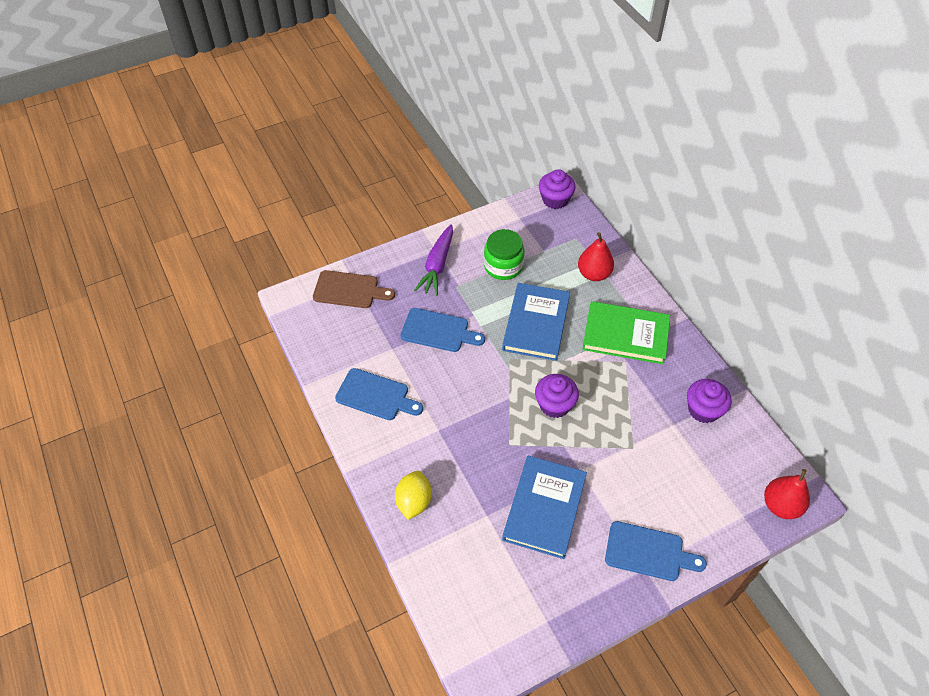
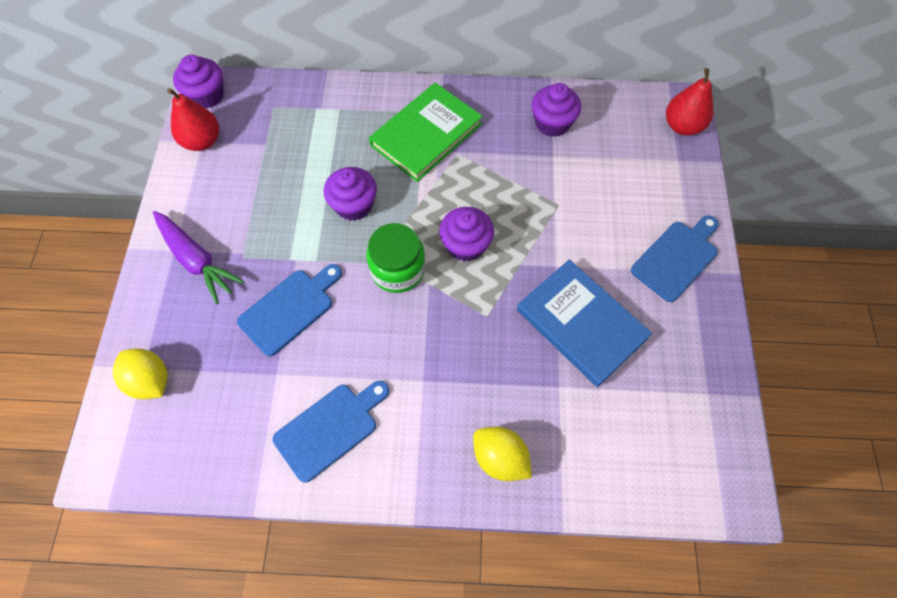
camera: 60 degrees left, 10 degrees up
brown cutting board [313,270,395,308] -> yellow lemon [113,348,168,399]
green jar [484,229,525,280] -> green jar moved to [366,223,425,293]
blue book [502,283,570,361] -> purple cupcake [324,167,377,221]
red pear [578,232,614,281] -> red pear moved to [167,88,219,151]

